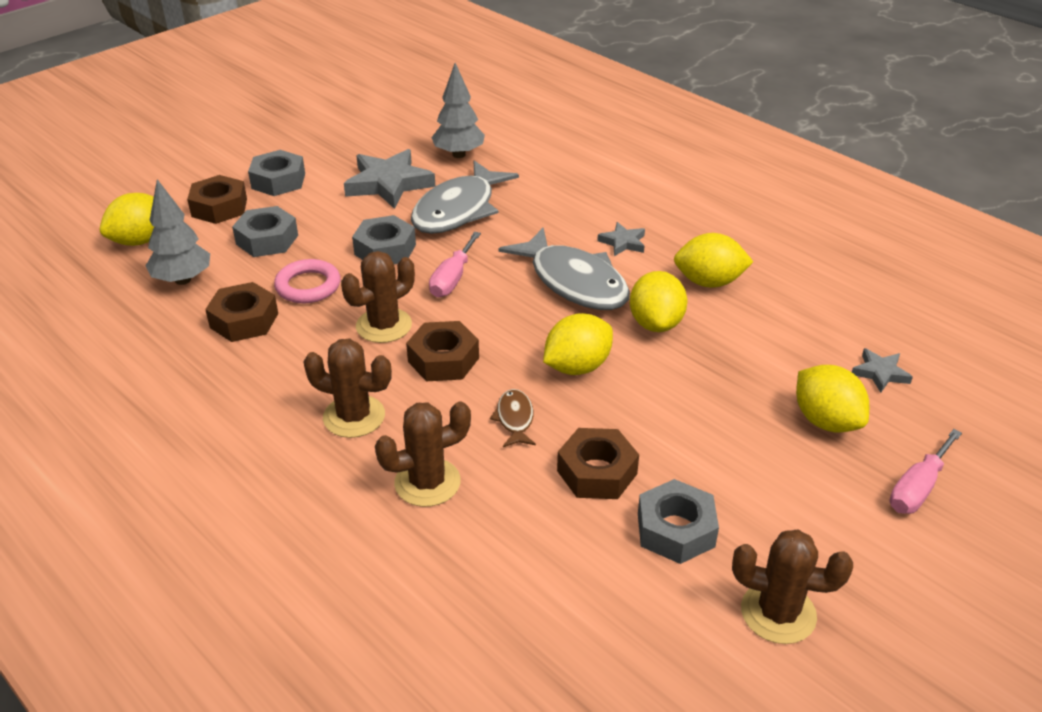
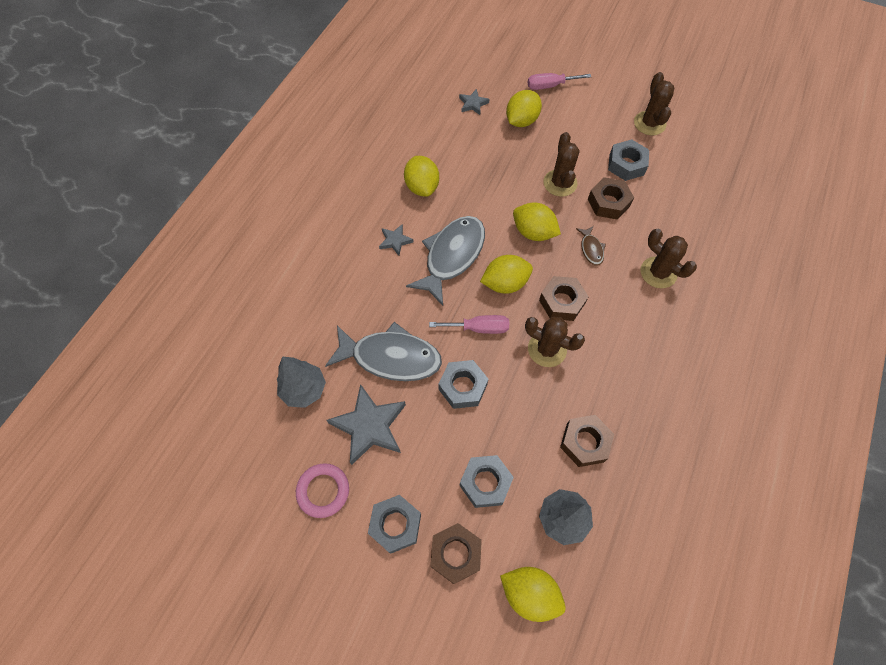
camera: 110 degrees left, 25 degrees up
pink ring [274,259,341,303] -> pink ring moved to [296,463,349,518]
brown cactus [303,339,392,438] -> brown cactus moved to [543,132,579,197]
brown fish [490,389,536,447] -> brown fish turned 75 degrees counterclockwise [576,226,606,265]
yellow lemon [630,271,687,332] -> yellow lemon moved to [480,255,533,294]
pink screwdriver [889,429,962,514] -> pink screwdriver turned 150 degrees clockwise [528,73,591,90]

